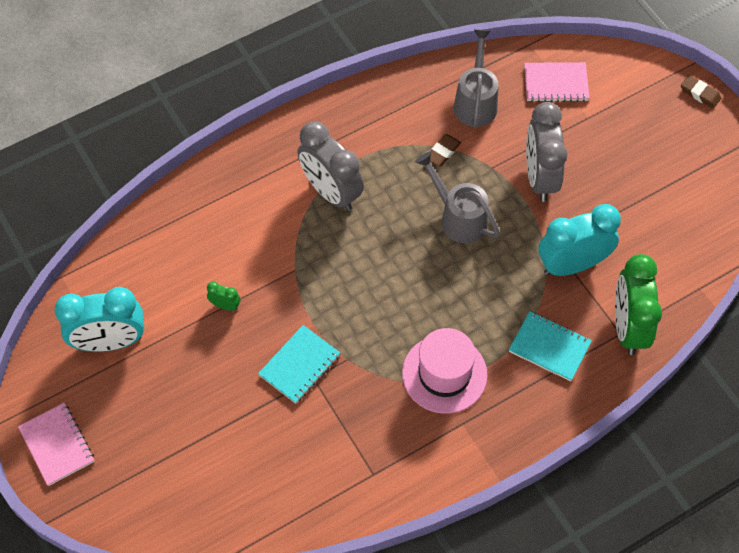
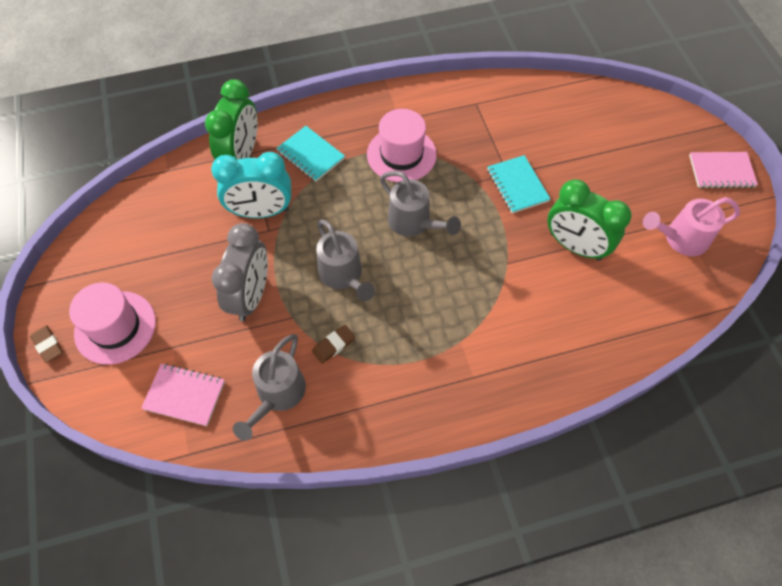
camera: 165 degrees left, 0 degrees up
pink notebook [18,403,95,486] -> pink notebook turned 75 degrees counterclockwise [689,152,758,188]
turquoise clock [55,287,144,352] -> pink watering can [643,197,740,256]
green clock [207,282,240,311] -> green clock [547,179,631,261], size x2.39
turquoise notebook [258,325,340,404] -> turquoise notebook turned 75 degrees counterclockwise [487,155,550,213]
grey clock [297,121,364,211] -> none
none -> pink hat [69,283,156,365]
none -> grey watering can [380,171,461,236]

